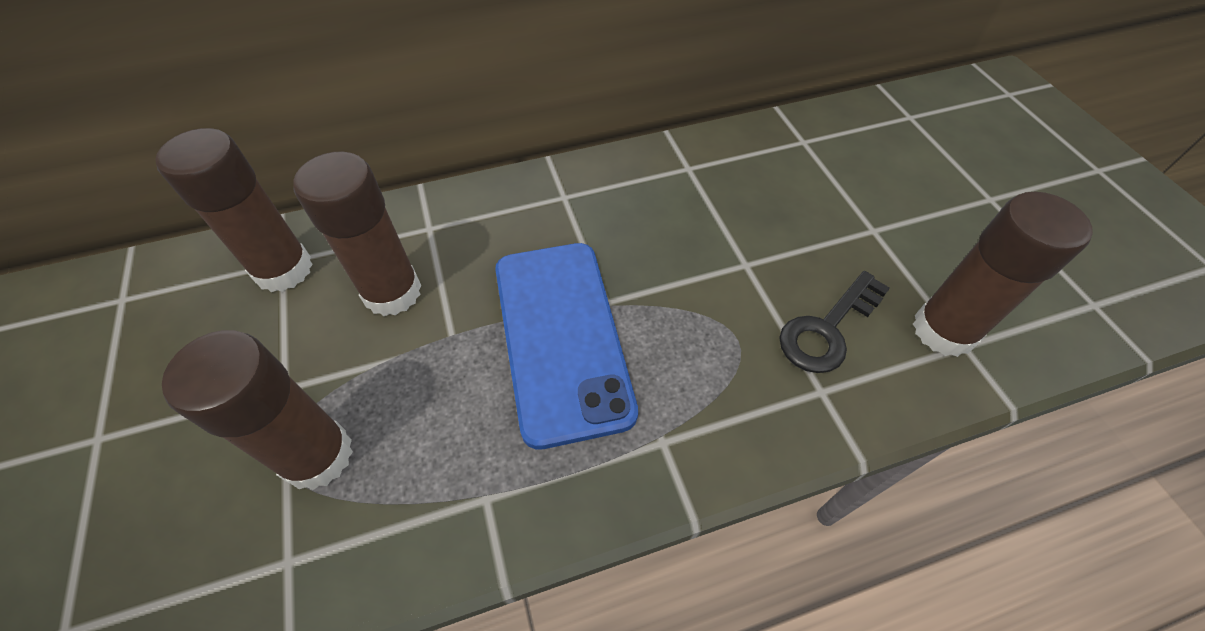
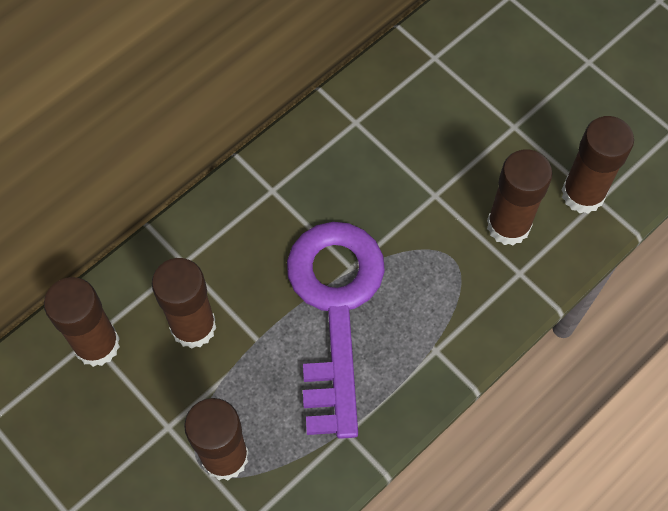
camera: 25 degrees left, 10 degrees up
blue phone [495,243,638,450] -> purple key [287,222,385,439]
black key [779,271,890,373] -> brown glue stick [487,149,552,245]

